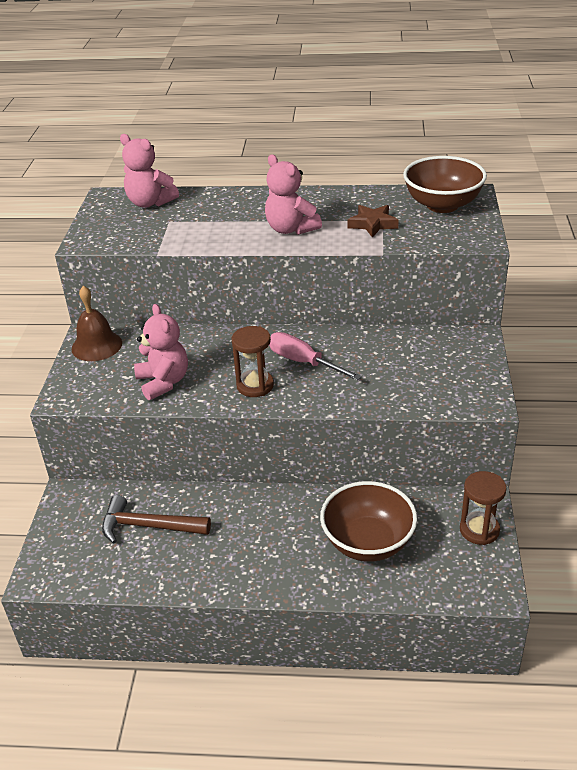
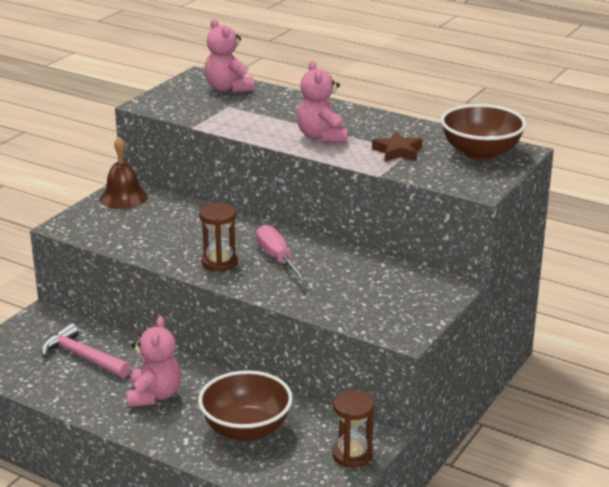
camera: 25 degrees right, 10 degrees down
brown hammer [102,495,211,544] -> pink hammer [41,323,131,378]
pink teddy bear [134,304,188,400] -> pink teddy bear moved to [126,316,181,407]

